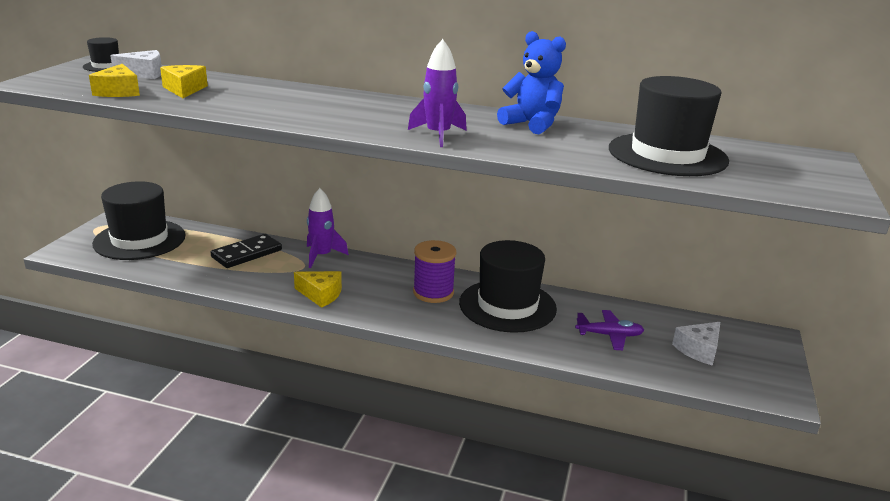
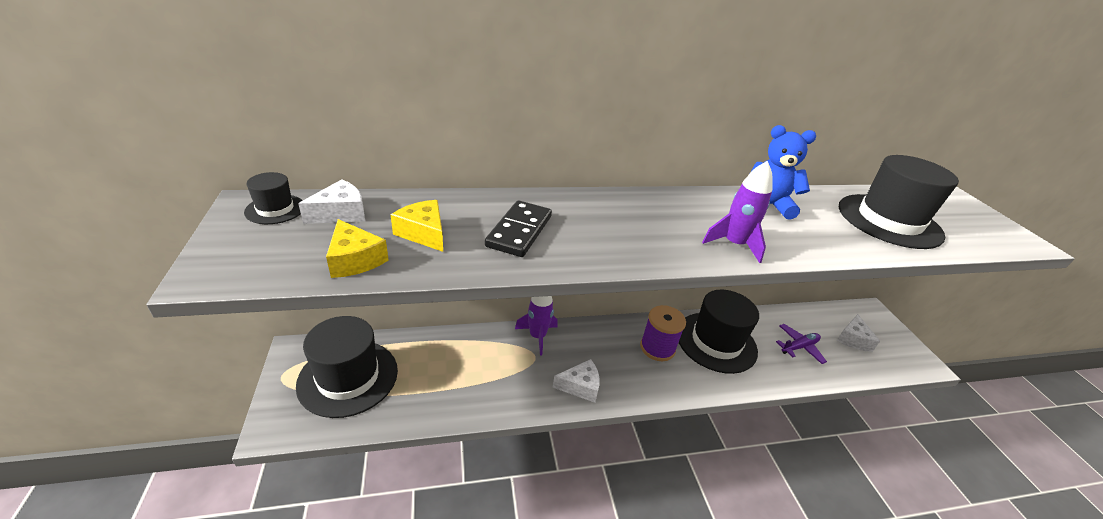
camera: 30 degrees left, 10 degrees up
black domino [211,234,282,268] -> black domino moved to [485,200,552,257]
yellow cheese [294,271,342,308] -> white cheese [553,359,600,403]

